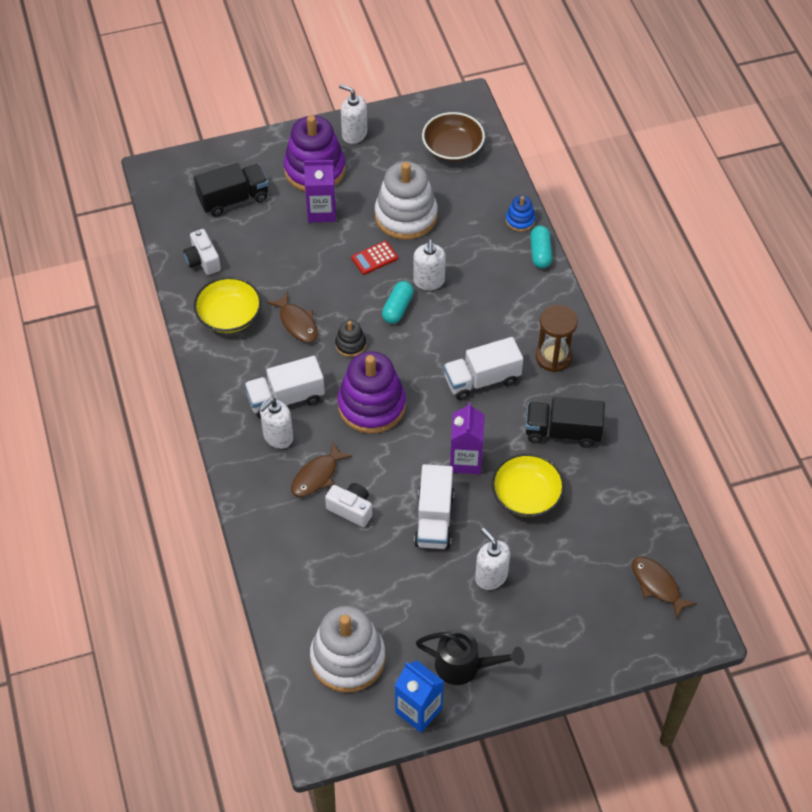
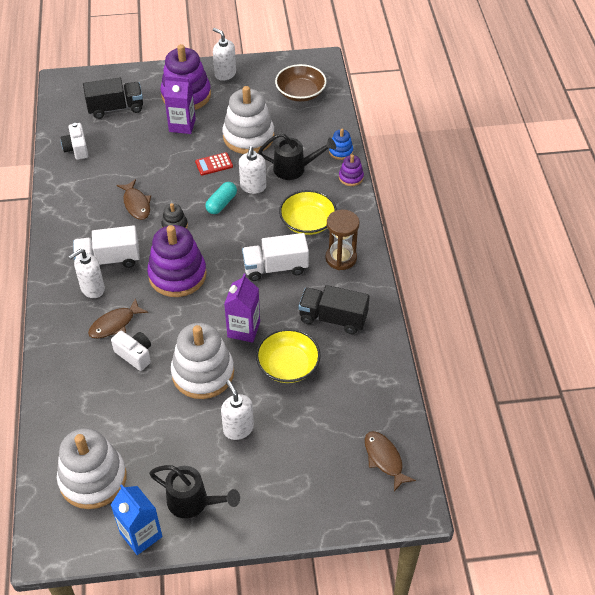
camera: 10 degrees right, 5 degrees down
yellow bowl [194,277,262,333] -> yellow bowl moved to [279,190,337,235]
white truck [414,464,454,549] -> white stacking toy [171,323,234,399]
turquoise capsule [530,225,552,268] -> purple stacking toy [339,155,364,186]
none -> black watering can [258,133,336,180]

